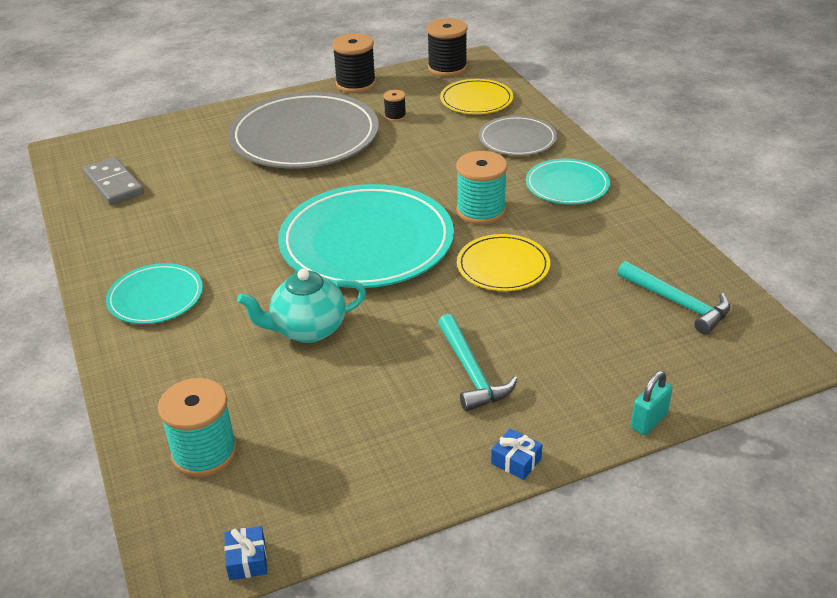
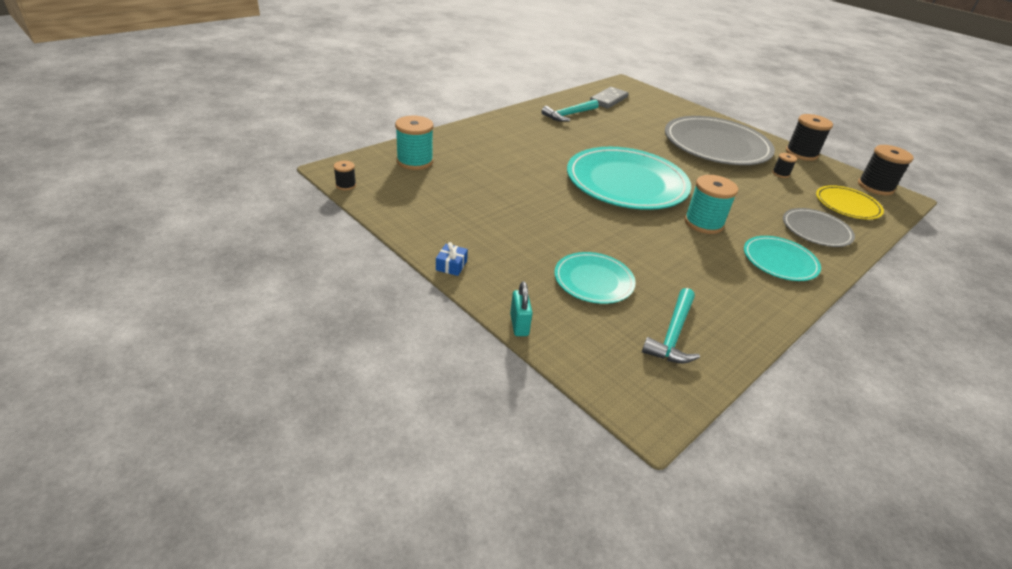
camera: 65 degrees right, 0 degrees up
turquoise plate [106,263,203,324] -> turquoise plate moved to [554,252,636,304]
blue gift [224,526,267,580] -> black spool [333,161,356,190]
turquoise teapot [237,269,366,343] -> none
turquoise hammer [438,314,517,411] -> turquoise hammer moved to [541,99,599,122]
yellow plate [457,234,550,291] -> none
turquoise padlock [631,371,673,435] -> turquoise padlock turned 60 degrees clockwise [510,282,532,336]

